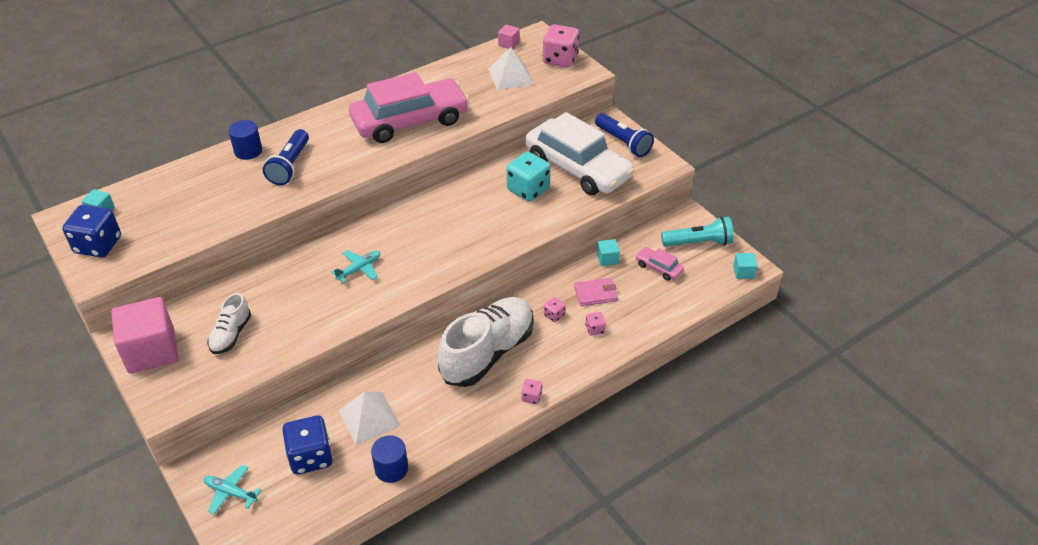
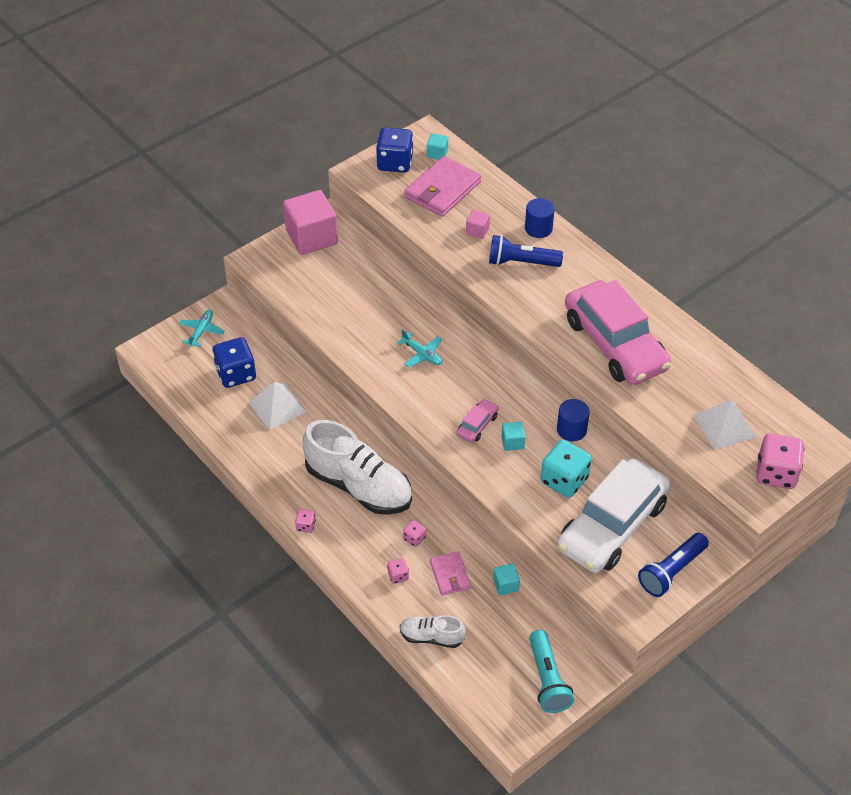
camera: 85 degrees right, 5 degrees up
white shoe [208,293,251,354] -> white shoe moved to [400,615,466,648]
blue cylinder [371,435,408,483] -> blue cylinder moved to [557,399,590,441]
pink cube [498,24,520,49] -> pink cube moved to [466,210,490,239]
pink car [635,247,684,281] -> pink car moved to [457,399,499,443]
turquoise cube [733,253,758,279] -> turquoise cube moved to [501,422,525,451]
none -> pink wallet [405,156,481,217]

